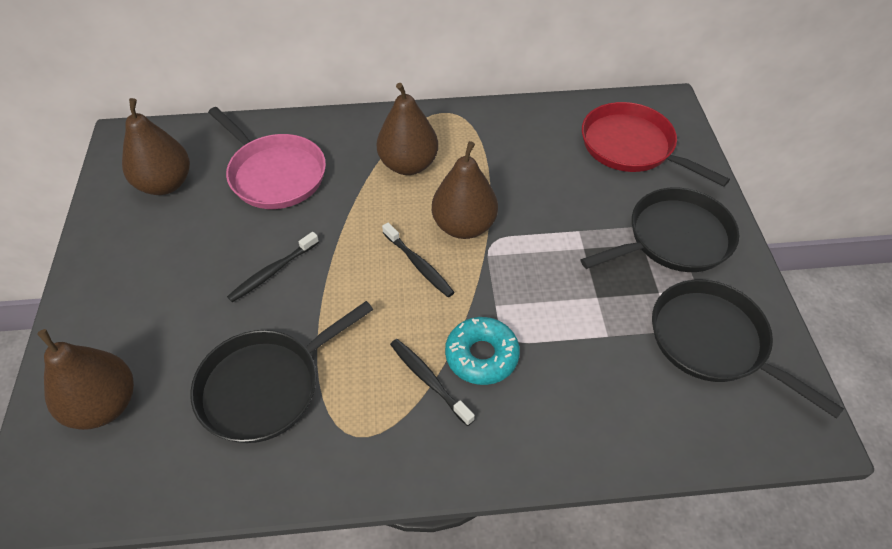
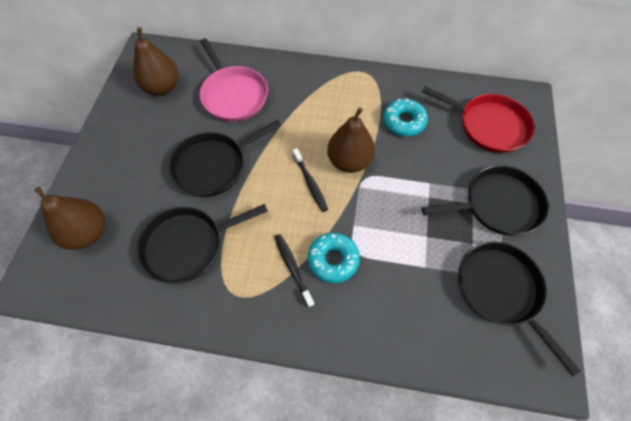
camera: 15 degrees right, 10 degrees up
black toothbrush [227,232,319,302] -> black pan [168,120,281,197]
brown pear [377,83,438,175] -> none
red pan [582,102,730,186] -> red pan turned 150 degrees clockwise [422,86,534,153]
none -> turquoise donut [383,98,428,136]

